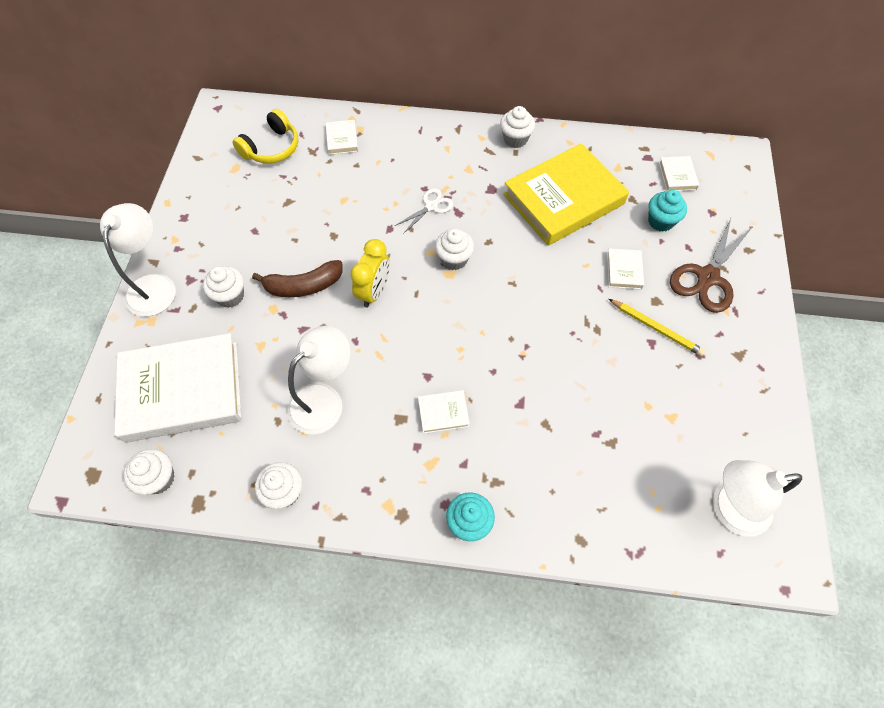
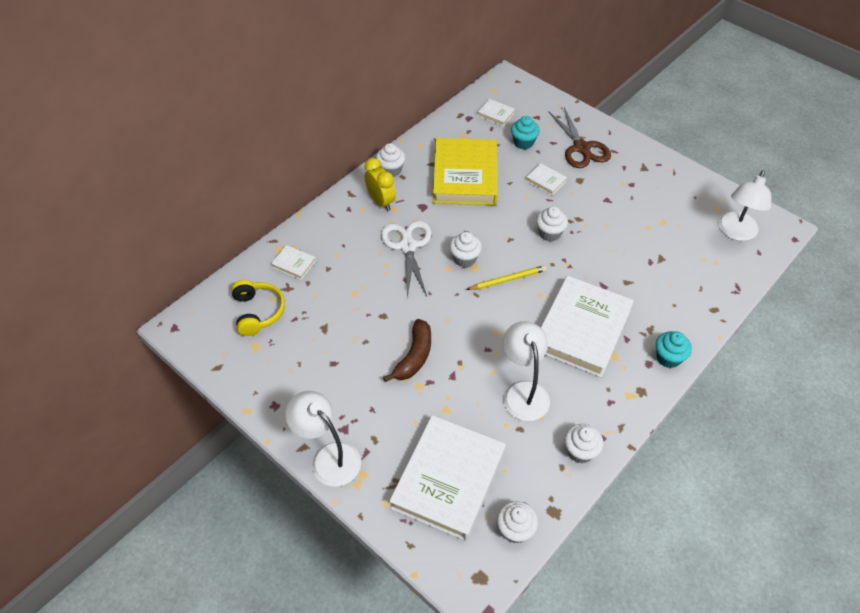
camera: 55 degrees left, 10 degrees down
white cupcake [203,266,244,308] -> white cupcake moved to [536,206,568,241]
yellow clock [350,239,390,308] -> yellow clock moved to [364,158,396,211]
white scissors [395,188,453,234] -> white scissors [381,221,432,297], size x1.78
white book [418,390,470,434] -> white book [540,276,634,378], size x2.45
yellow pencil [609,299,705,356] -> yellow pencil moved to [466,265,546,290]

